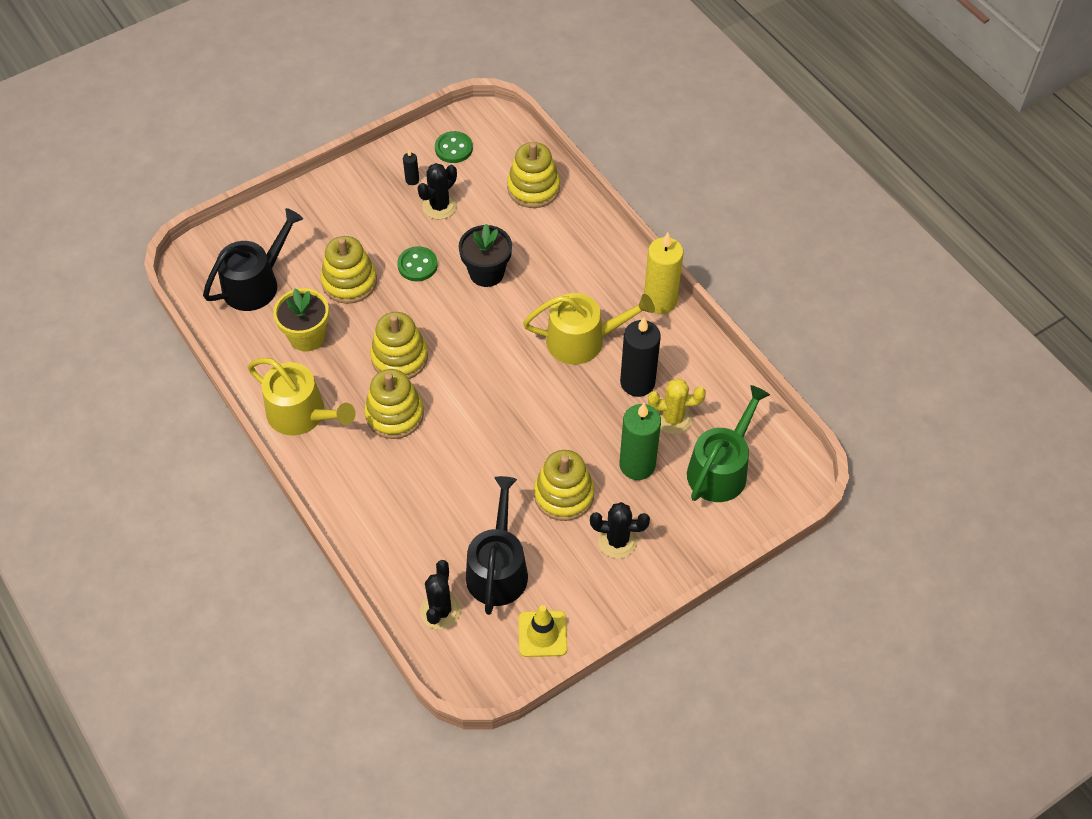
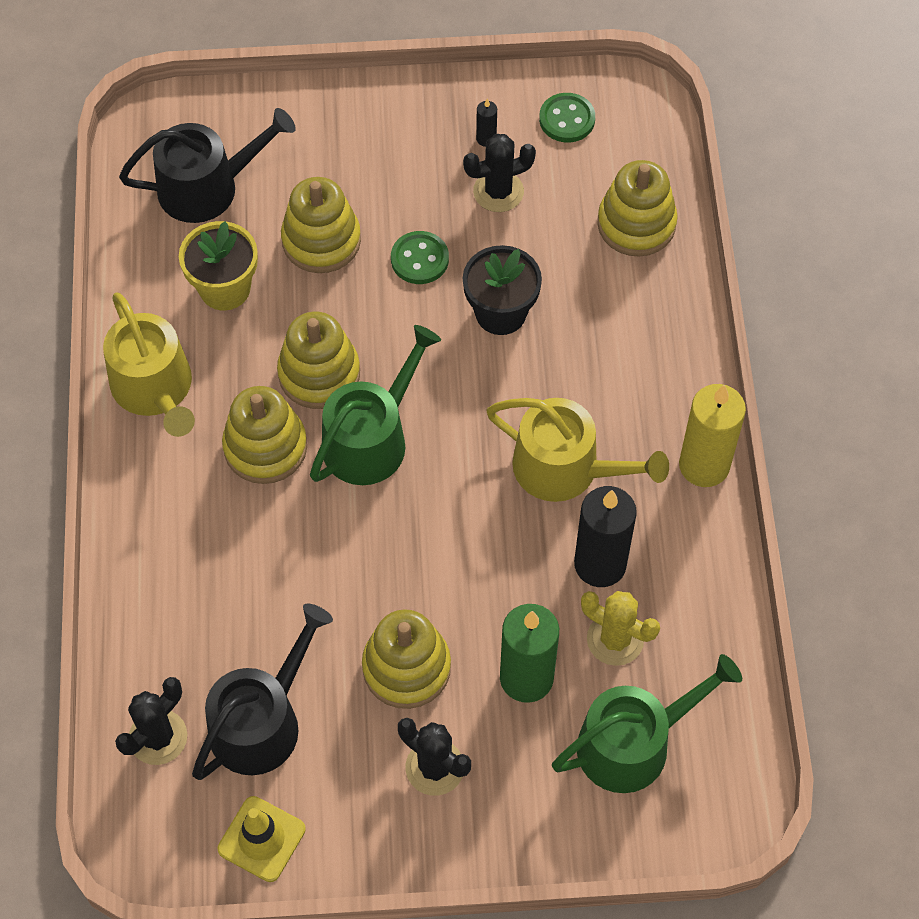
camera: 30 degrees right, 5 degrees up
none -> green watering can [310,325,441,485]

